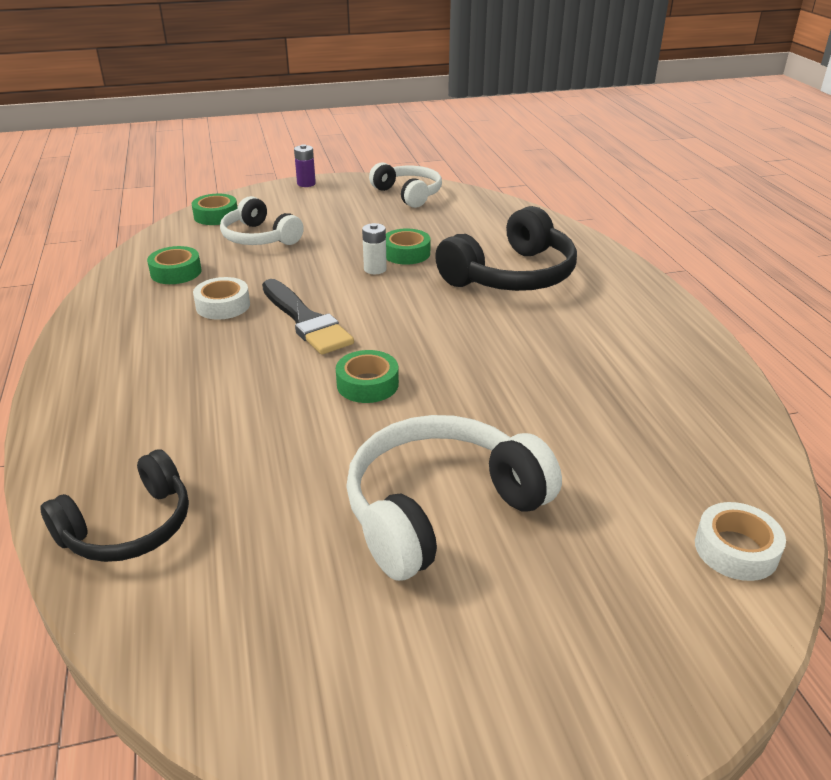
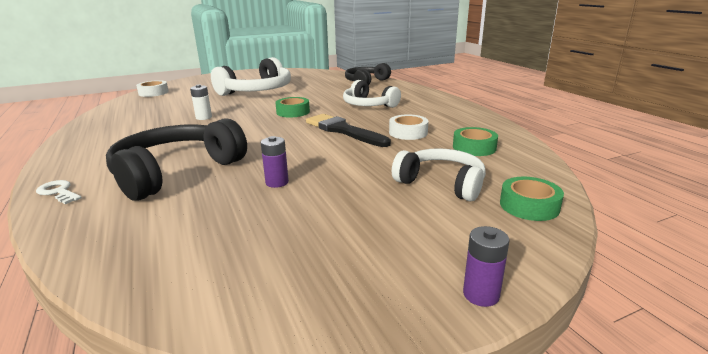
camera: 170 degrees right, 10 degrees down
white battery [362,223,387,274] -> white battery moved to [190,84,212,120]
white headphones [369,162,442,208] -> white headphones moved to [343,80,401,108]
green tape [386,229,431,265] -> purple battery [261,136,289,188]
none -> white key [36,180,82,204]

